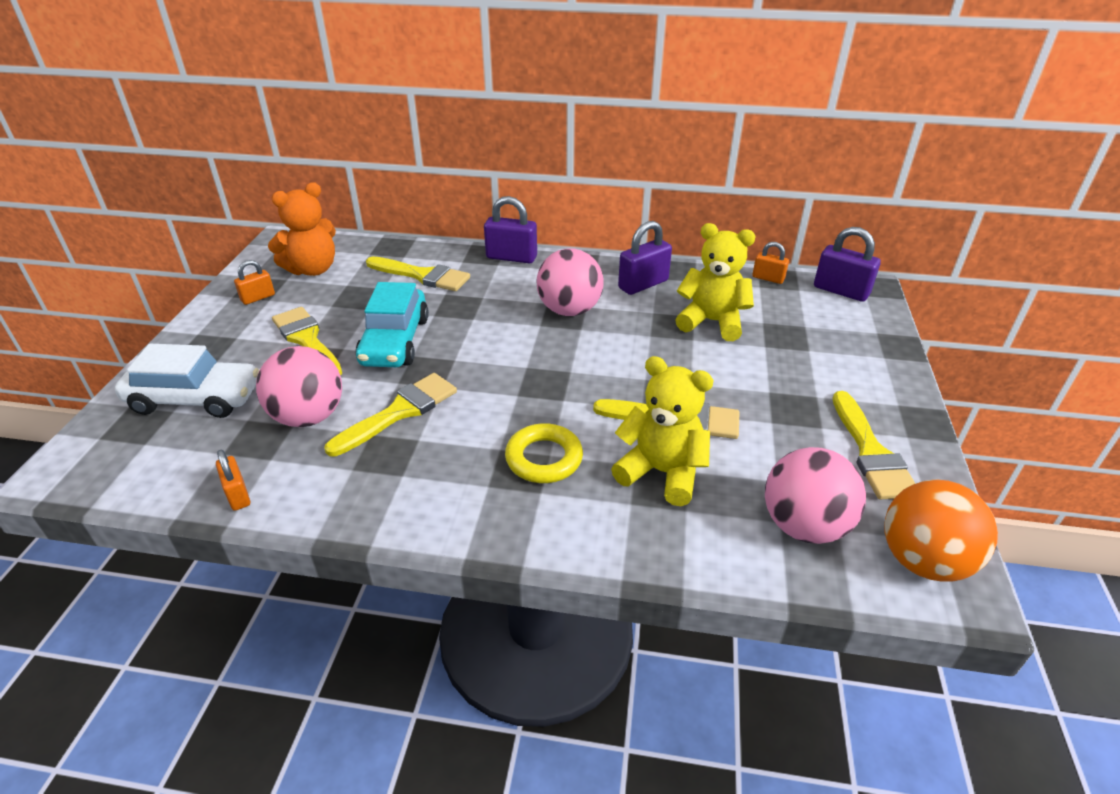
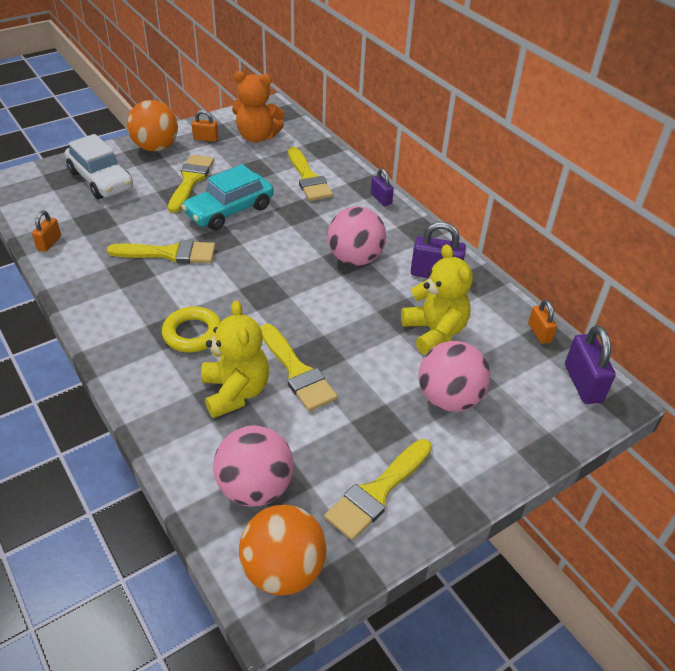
camera: 45 degrees right, 5 degrees up
pink ball [256,346,342,427] -> pink ball moved to [419,341,490,412]
purple padlock [484,196,537,263] -> purple padlock [371,168,394,206], size x0.60
none -> orange ball [127,100,178,151]

